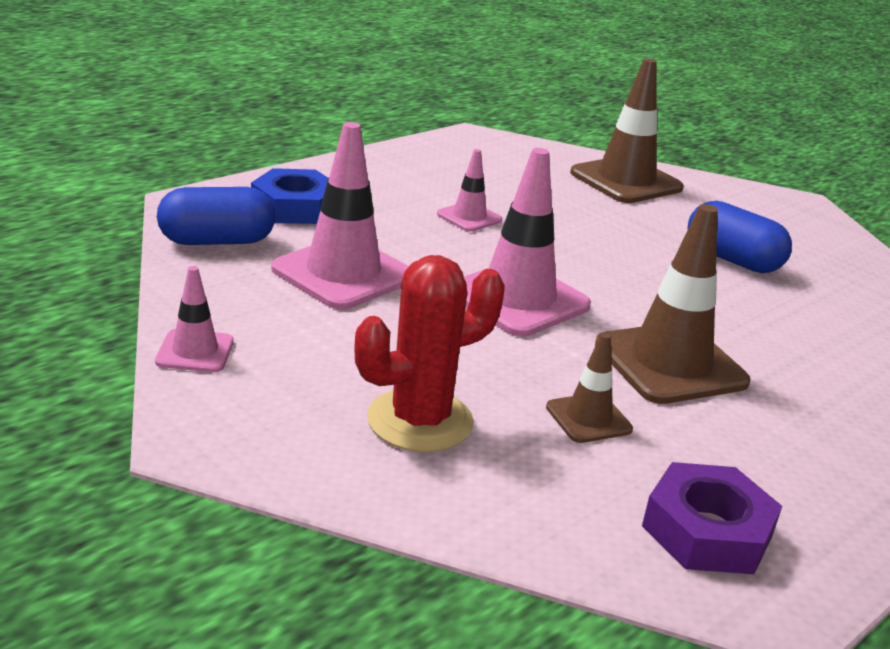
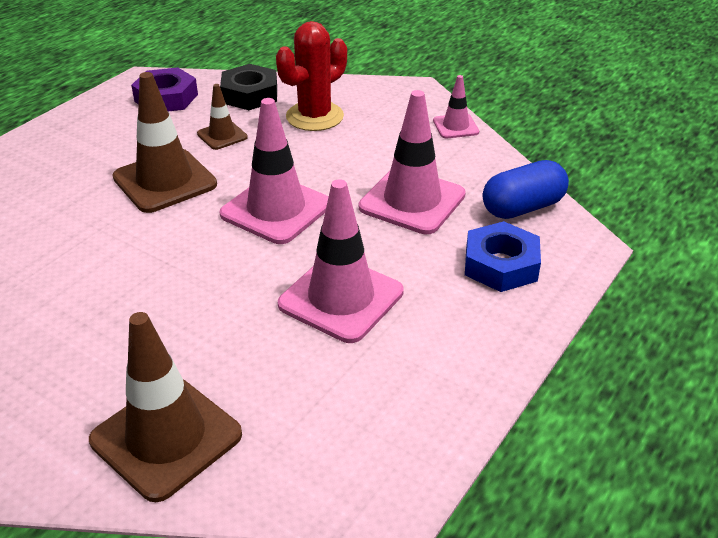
camera: 170 degrees right, 10 degrees up
pink traffic cone [437,149,502,232] -> pink traffic cone [278,179,404,343], size x1.92
blue capsule [688,201,792,273] -> none
none -> black nut [220,64,277,110]

